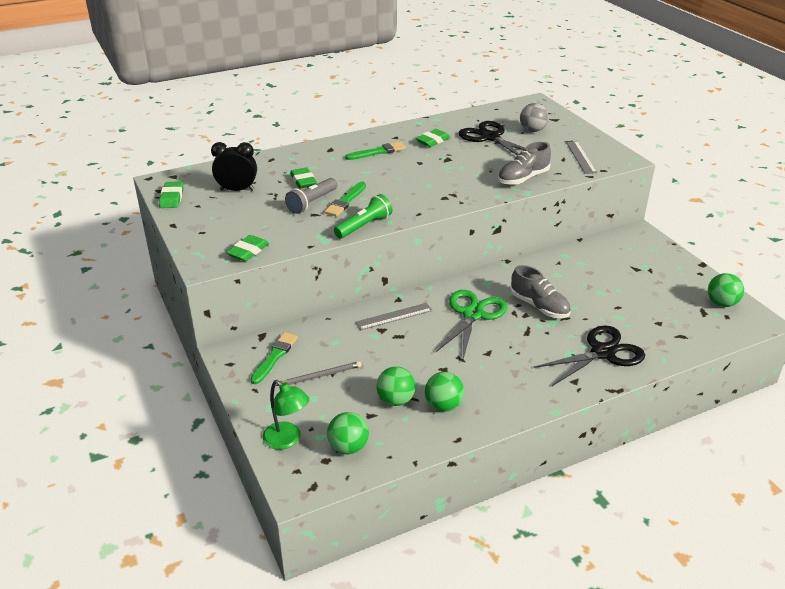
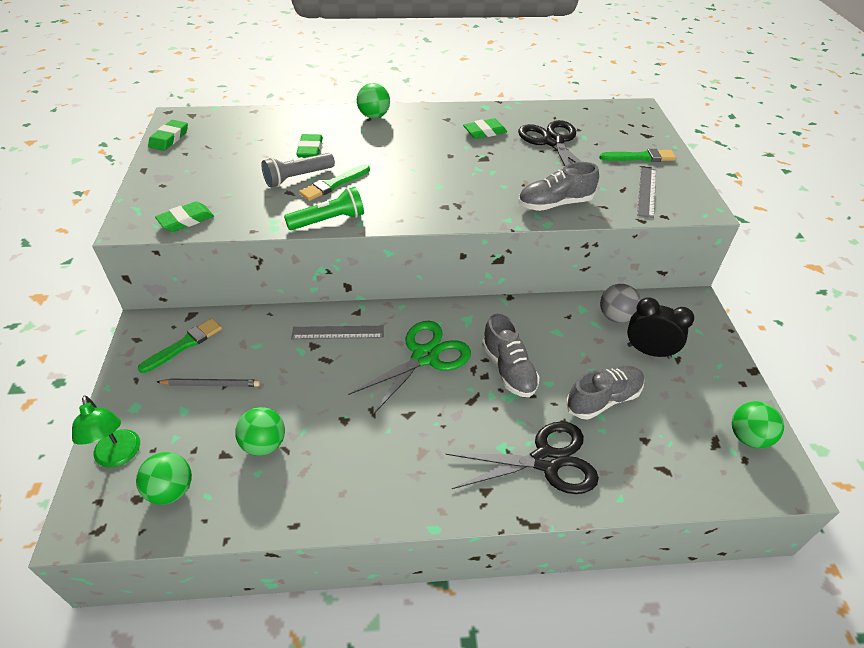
camera: 20 degrees right, 10 degrees up
black clock [211,142,257,191] -> black clock moved to [627,297,694,359]
green brush [345,142,406,160] -> green brush moved to [599,149,676,162]
green ball [425,372,464,412] -> green ball moved to [357,83,390,119]
grey ball [520,103,549,132] -> grey ball moved to [600,284,641,323]
none -> grey shoe [566,366,644,419]

